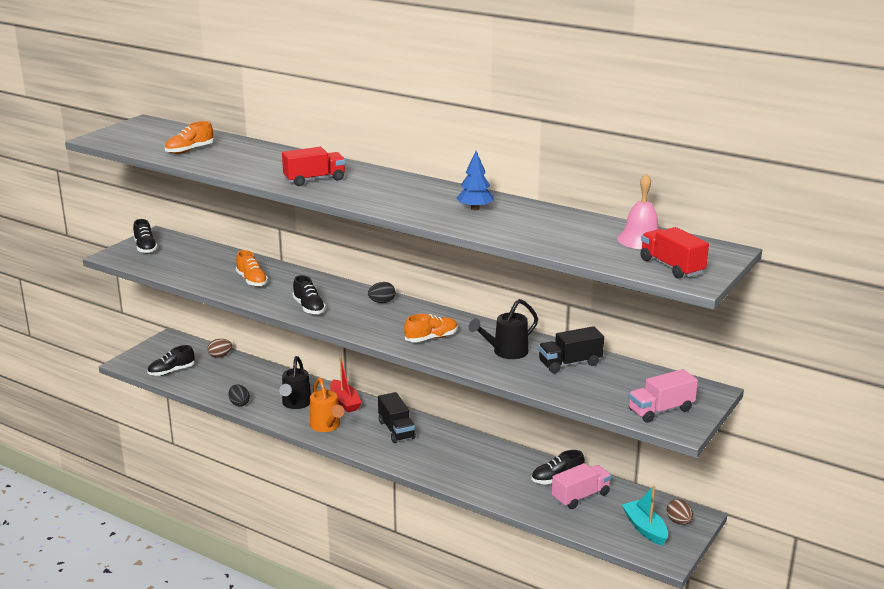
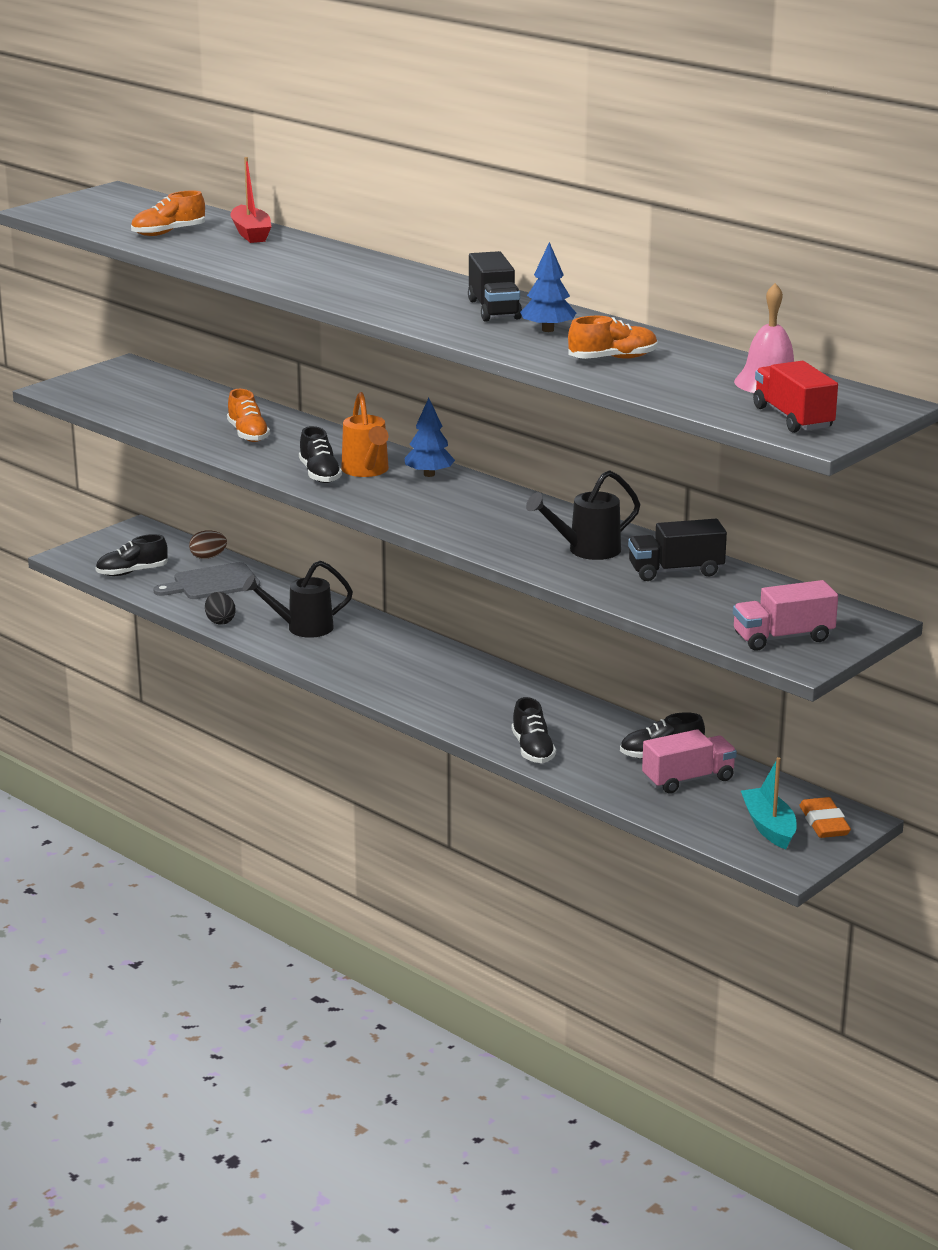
camera: 10 degrees right, 0 degrees up
black shoe [133,219,158,253] -> black shoe moved to [512,697,556,763]
black watering can [279,356,311,409] -> black watering can turned 60 degrees clockwise [243,561,353,638]
red truck [282,147,345,186] -> none
orange watering can [310,378,344,432] -> orange watering can moved to [341,392,389,477]
red boat [330,357,362,413] -> red boat moved to [230,157,271,243]
black egg [368,282,395,303] -> blue tree [405,398,455,477]
black truck [378,392,416,443] -> black truck moved to [468,251,522,322]
orange shoe [404,314,458,342] -> orange shoe moved to [568,316,658,359]
brown egg [666,499,693,525] -> orange eraser [799,797,851,838]
none -> grey cutting board [153,562,260,599]

